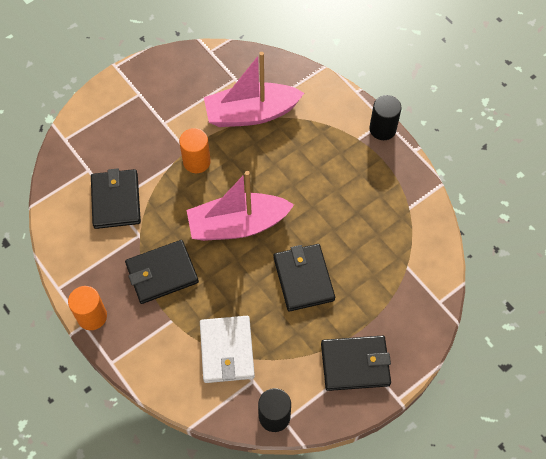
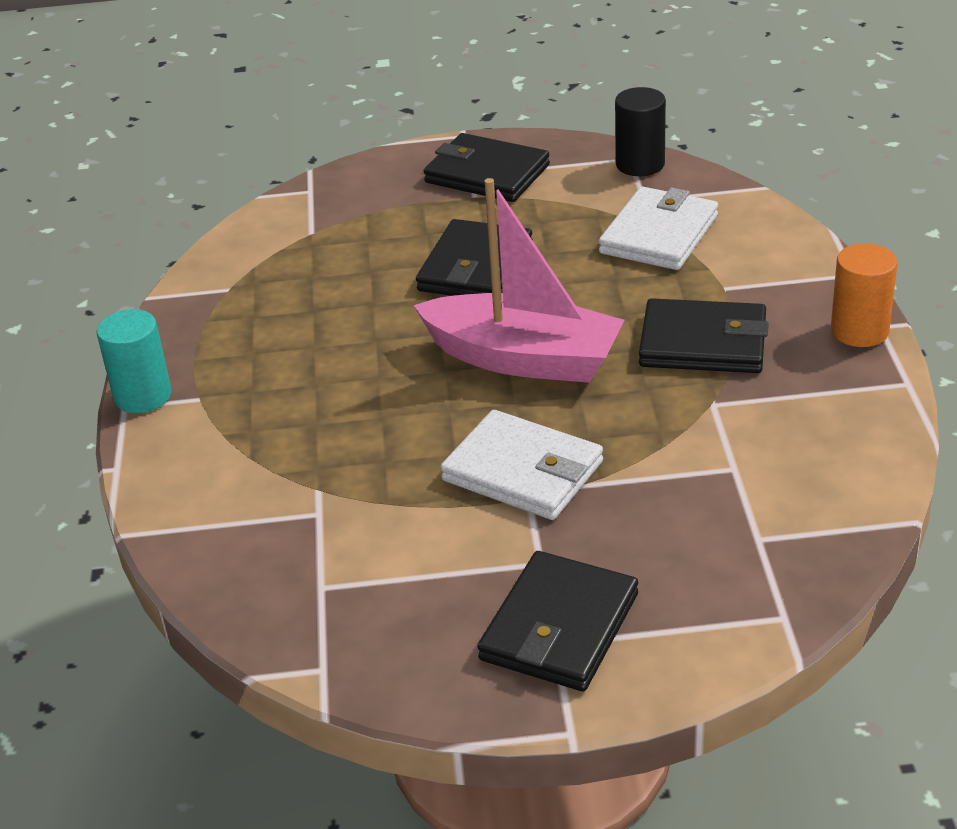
camera: 145 degrees left, 25 degrees down
black wallet [91,168,141,229] -> black wallet moved to [477,551,638,692]
orange cylinder [179,128,211,173] -> white wallet [440,410,603,520]
pink boat [204,52,304,127] -> none
black cylinder [369,95,402,140] -> turquoise cylinder [97,309,172,413]

